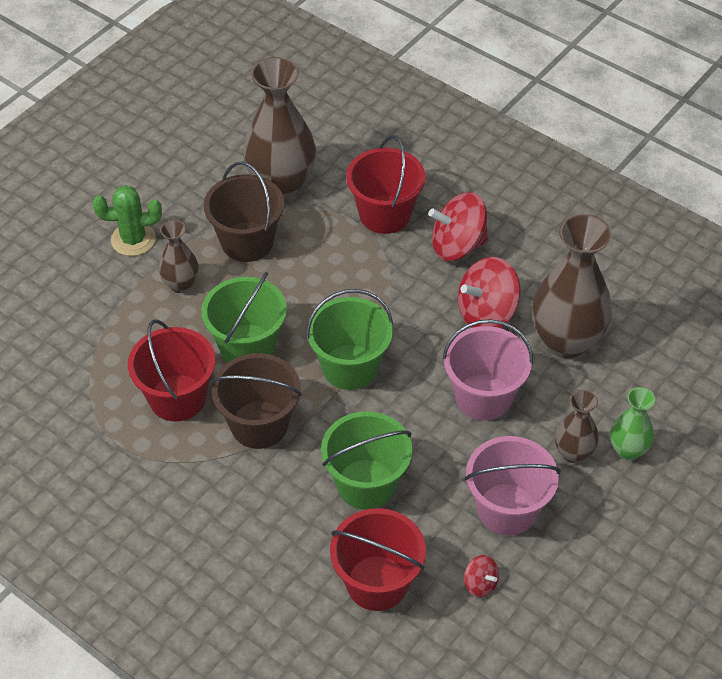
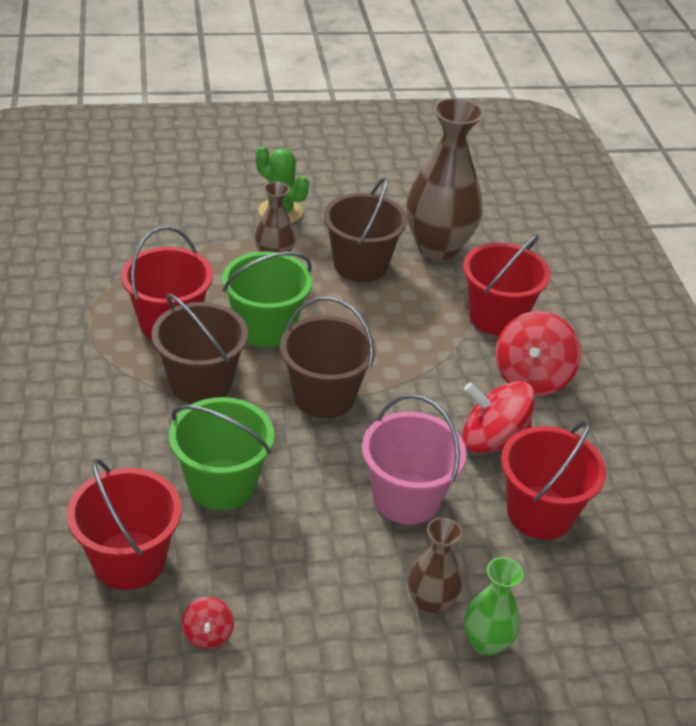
camera: 40 degrees right, 10 degrees down
green bucket [306,289,393,390] -> brown bucket [280,297,376,418]
red spinning top [429,192,488,261] -> red spinning top turned 105 degrees counterclockwise [495,311,581,396]
pink bucket [465,436,560,535] -> none
brown vase [532,214,612,358] -> red bucket [501,421,606,539]

